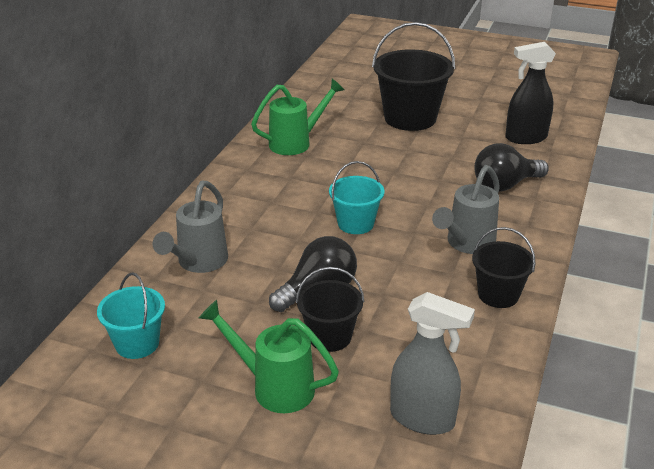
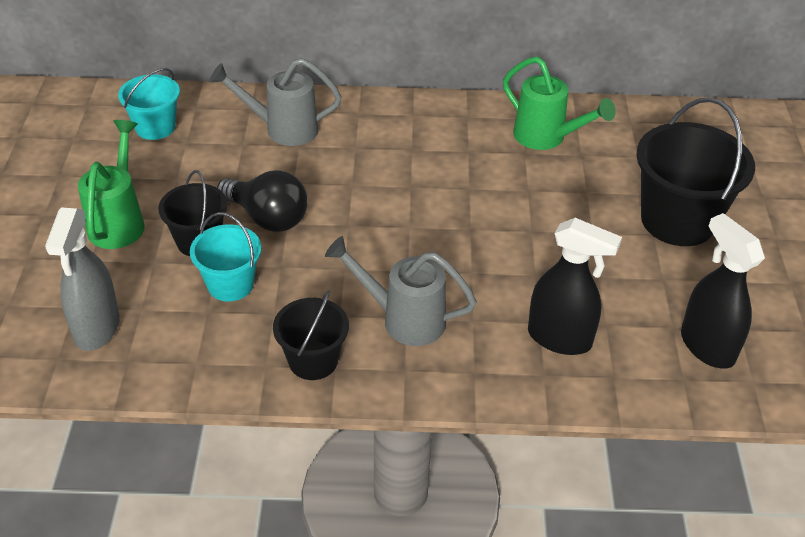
camera: 70 degrees right, 10 degrees up
turquoise bucket [329,161,385,234] -> turquoise bucket moved to [190,212,261,301]
black light bulb [474,143,549,192] -> black spray bottle [528,218,622,355]

